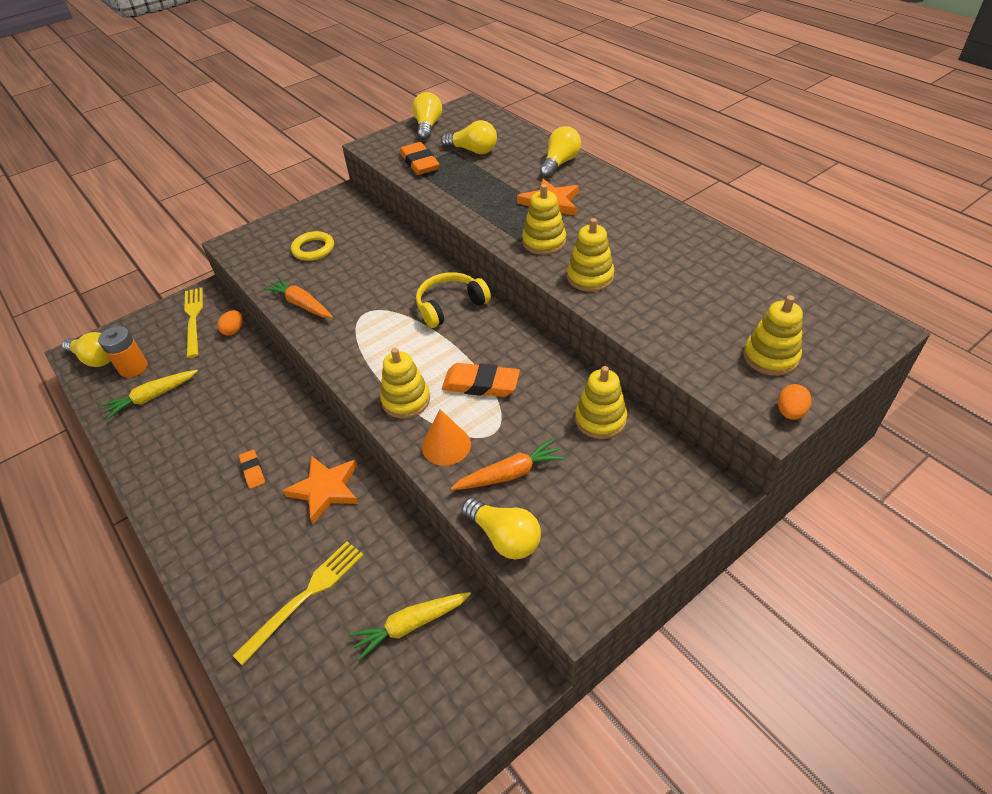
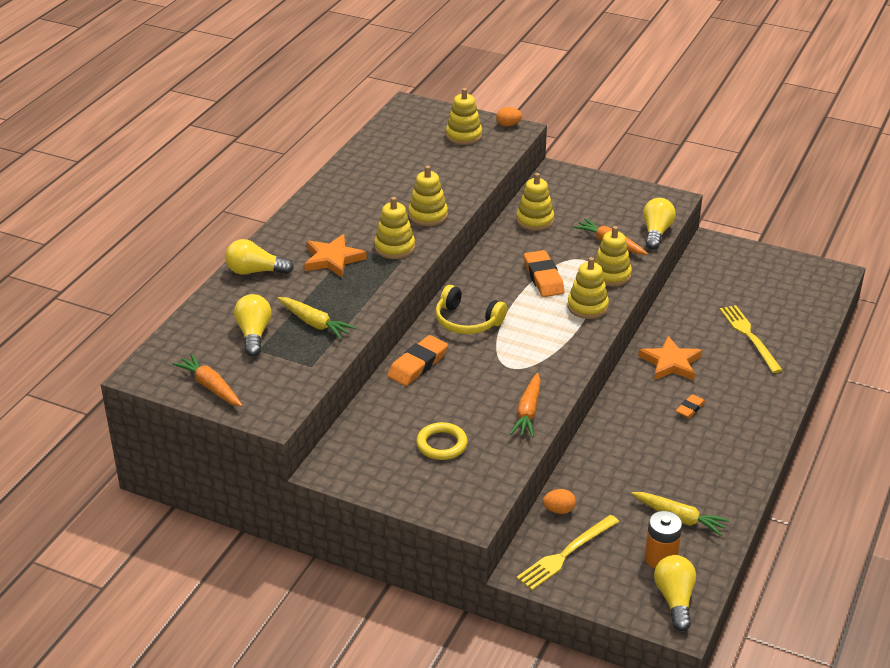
camera: 120 degrees left, 10 degrees down
yellow fork [233,541,364,666] -> yellow fork turned 60 degrees clockwise [720,305,783,373]
yellow carrot [349,592,471,661] -> yellow carrot moved to [277,297,356,339]
orange eraser [400,142,440,175] -> orange eraser moved to [387,335,448,386]
yellow light bulb [412,92,442,140] -> orange carrot [173,353,242,407]
orange cone [422,409,471,466] -> yellow stacking toy [594,226,632,286]

